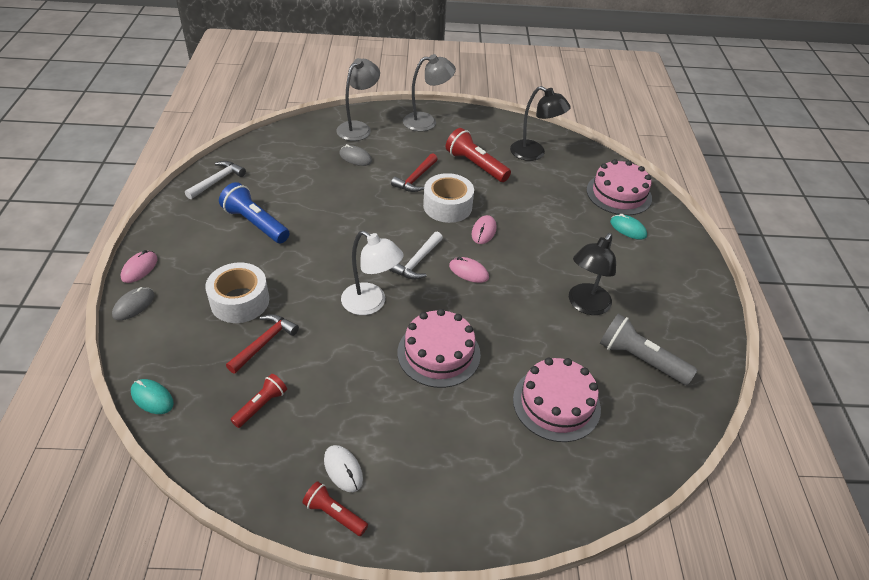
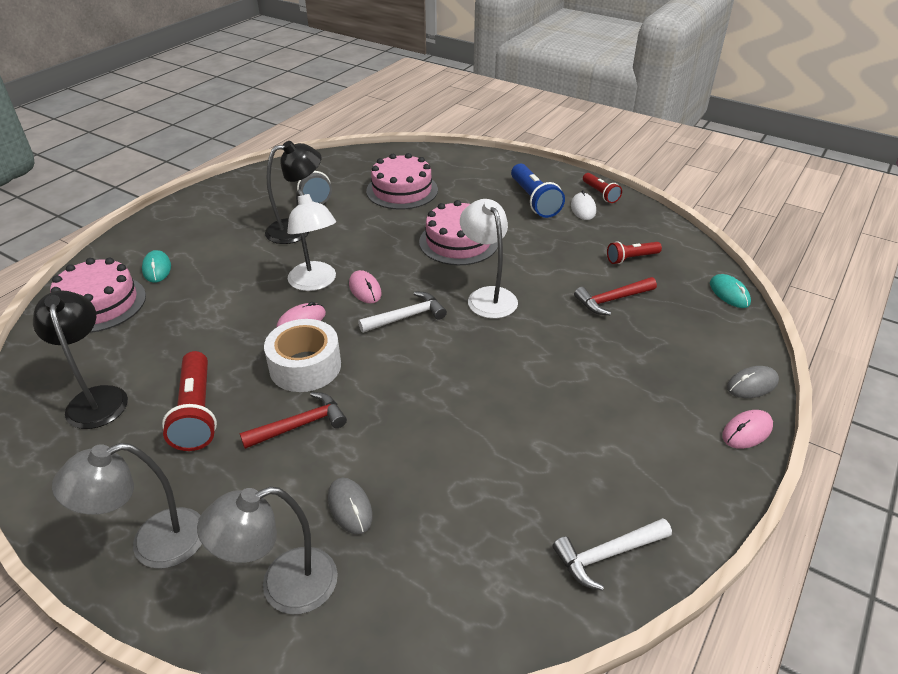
camera: 145 degrees left, 5 degrees down
white tape [205,262,269,323] -> none
blue flashlight [219,182,290,243] -> blue flashlight moved to [511,164,565,218]
grey lamp [403,54,456,131] -> grey lamp turned 45 degrees counterclockwise [52,443,202,569]
none -> white lamp [287,189,336,291]

